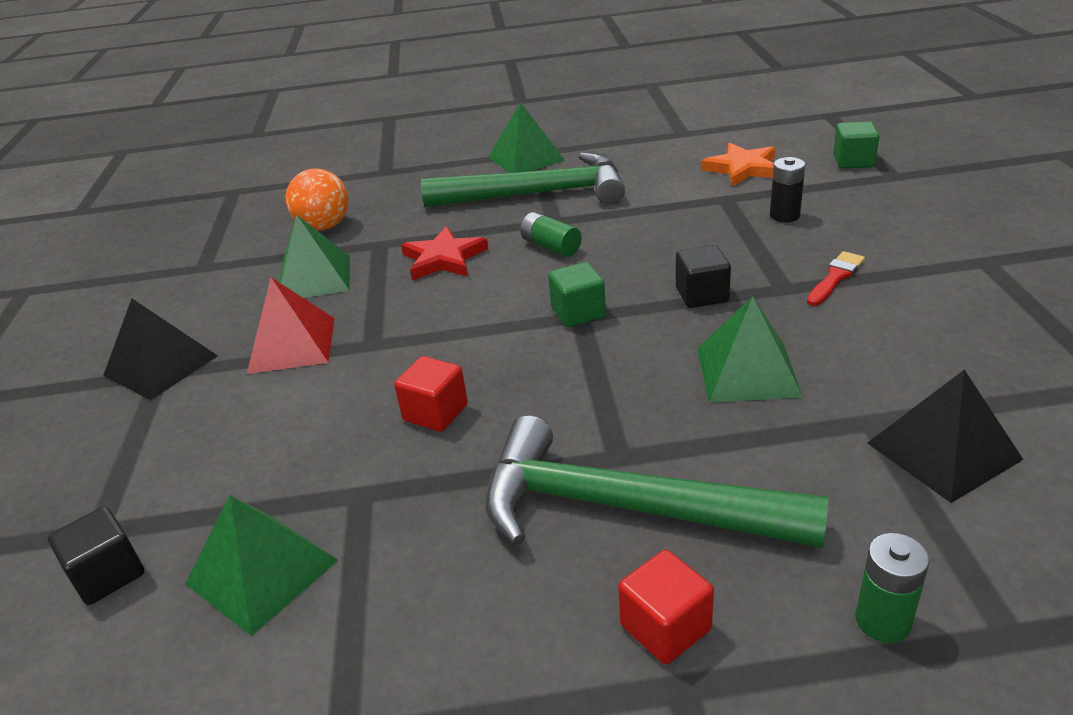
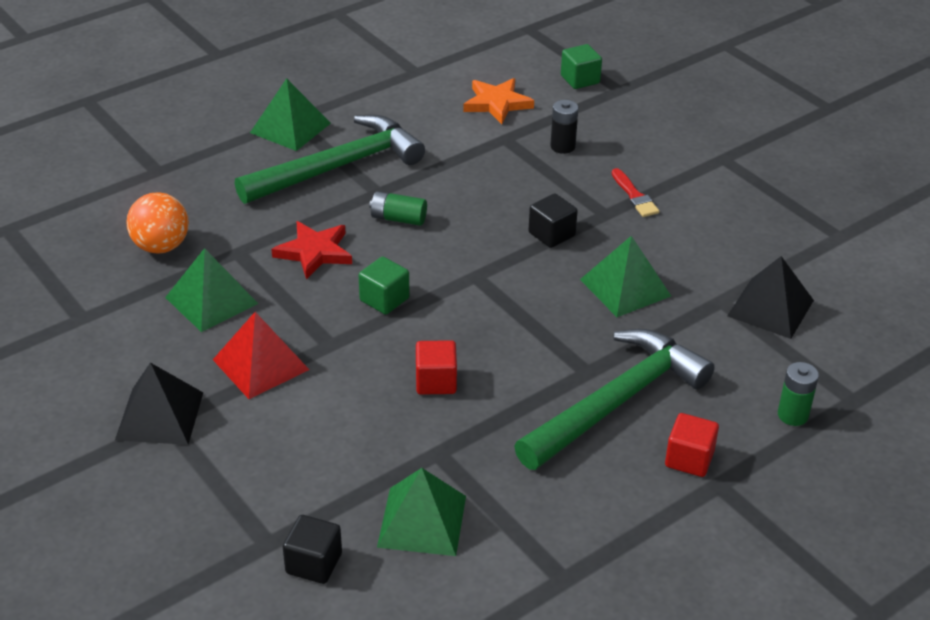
camera: 35 degrees left, 5 degrees up
green hammer [485,416,829,548] -> green hammer turned 150 degrees clockwise [514,329,715,470]
green cube [548,262,606,327] -> green cube moved to [358,256,410,315]
red brush [807,251,865,306] -> red brush turned 150 degrees clockwise [612,168,659,217]

